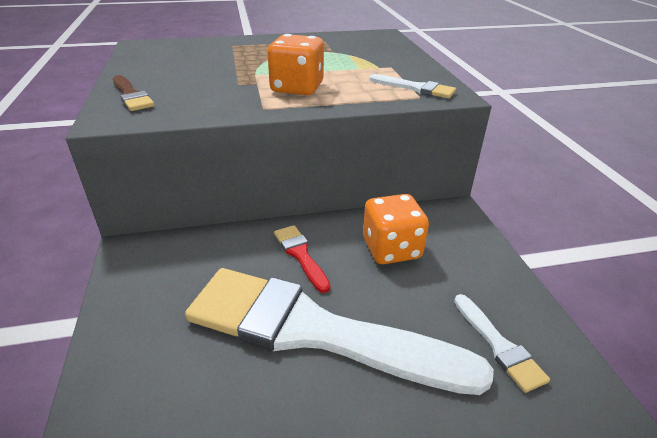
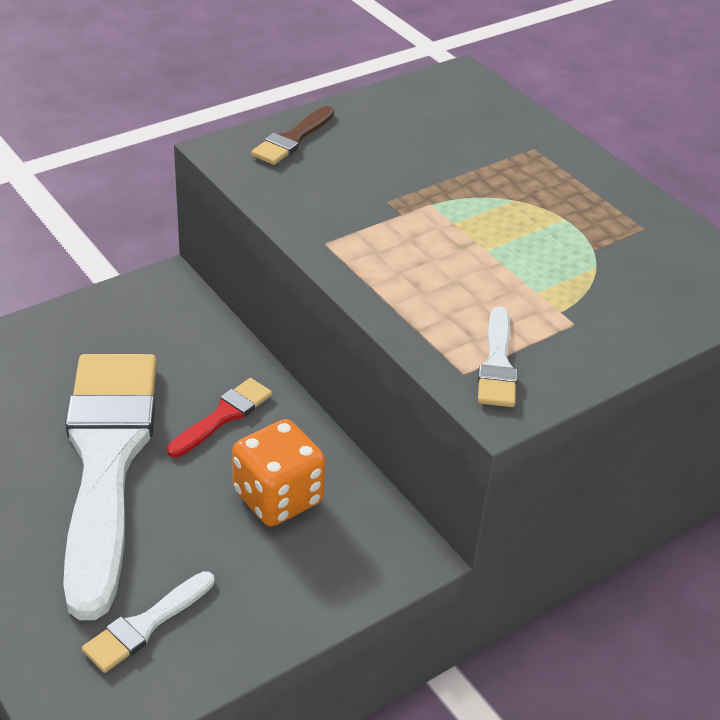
camera: 65 degrees right, 5 degrees up
orange dice [267,34,324,95] -> none

